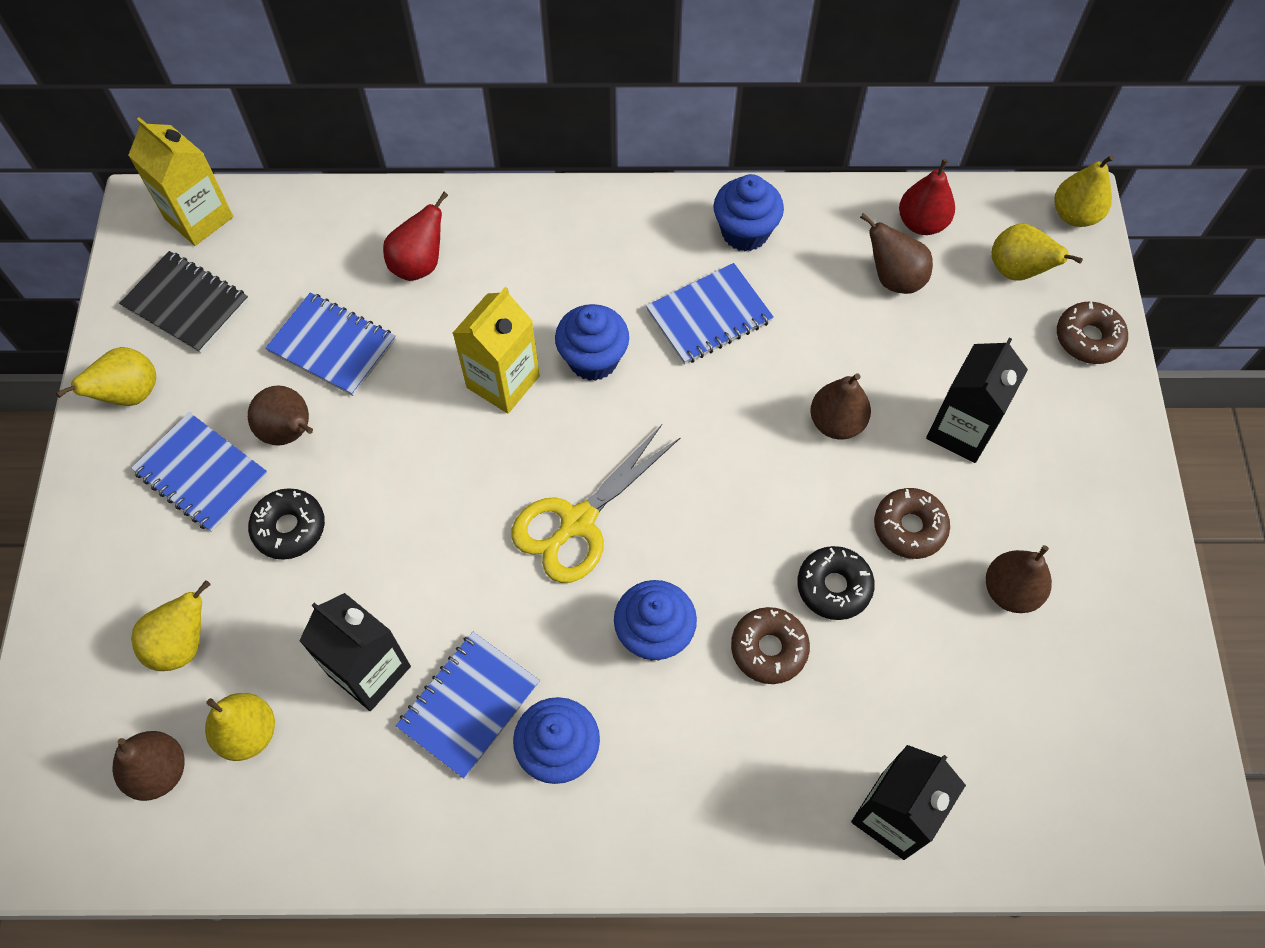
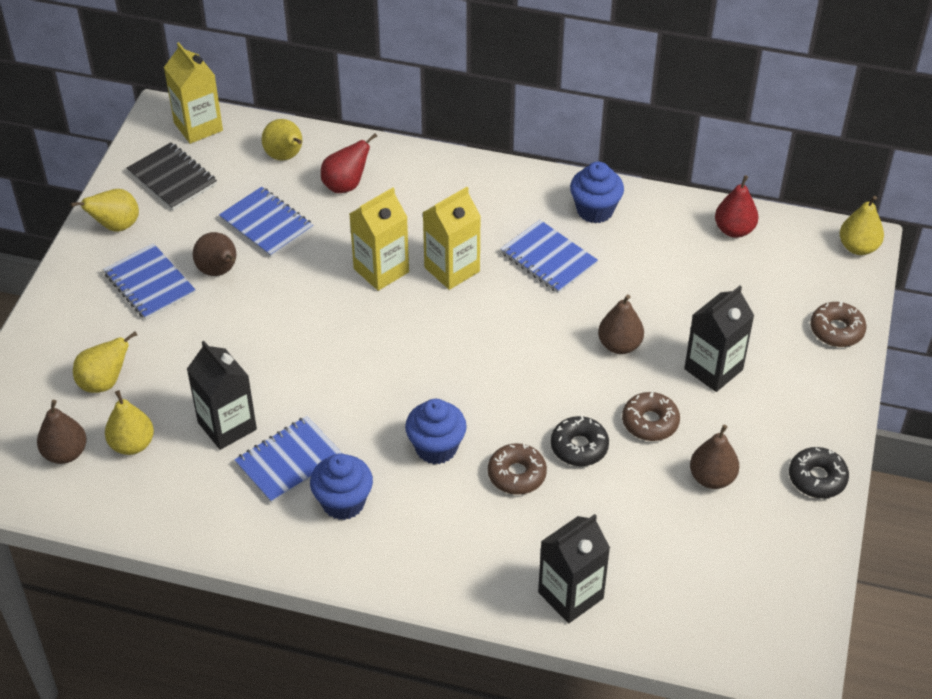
camera: 15 degrees right, 15 degrees down
black donut [248,488,325,560] -> black donut moved to [789,447,849,498]
yellow scissors [511,424,680,583] -> none
blue cupcake [555,304,629,381] -> yellow carton [423,187,481,290]
blue notebook [646,263,774,365] -> blue notebook turned 60 degrees clockwise [500,220,598,293]
brown pear [860,213,933,294] -> none
yellow pear [992,224,1083,280] -> yellow pear moved to [262,119,302,160]

